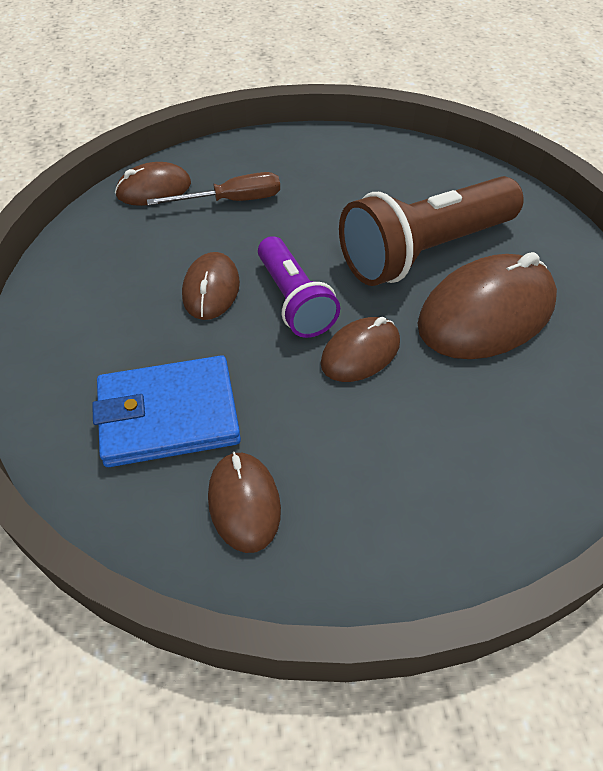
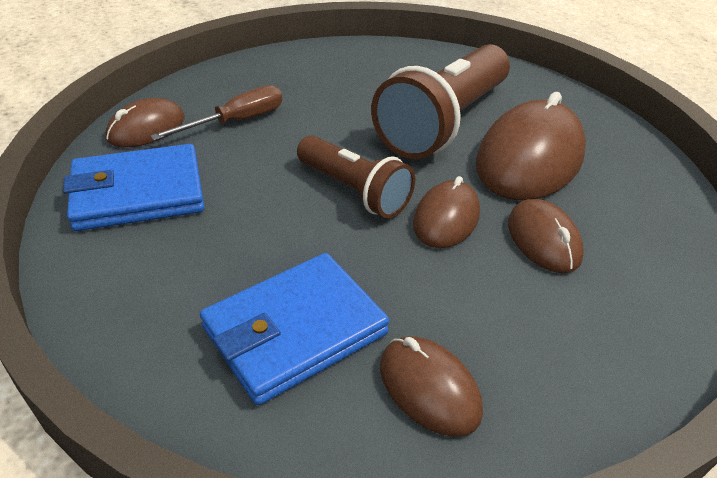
camera: 25 degrees left, 10 degrees down
brown mouse [182,252,240,320] -> brown mouse moved to [508,199,584,273]
purple flashlight [258,236,340,338] -> brown flashlight [297,135,415,218]
none -> blue wallet [63,144,204,231]

